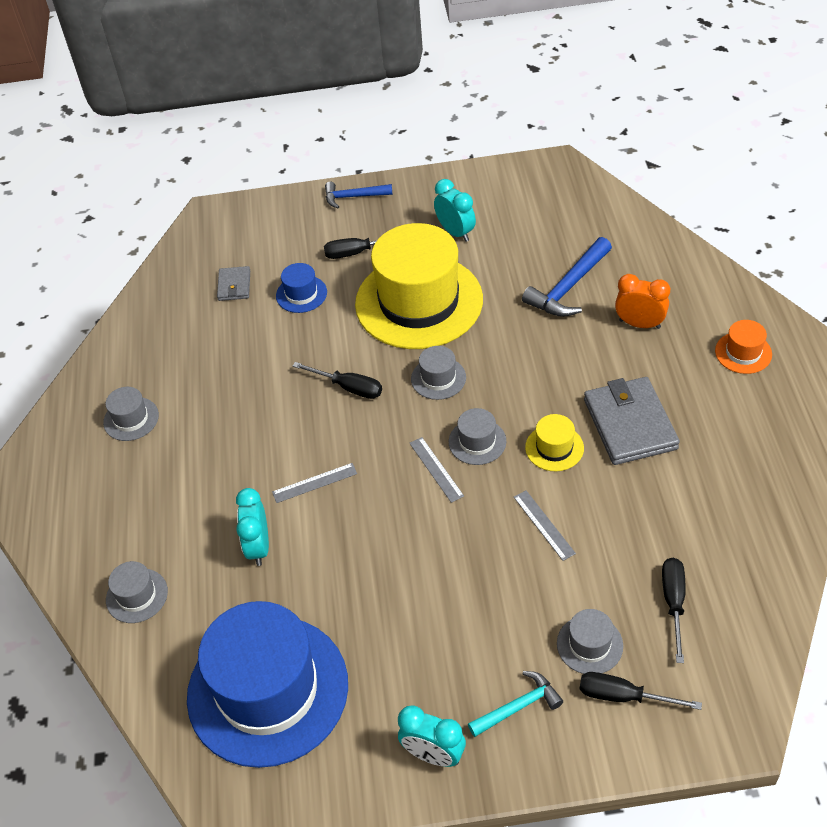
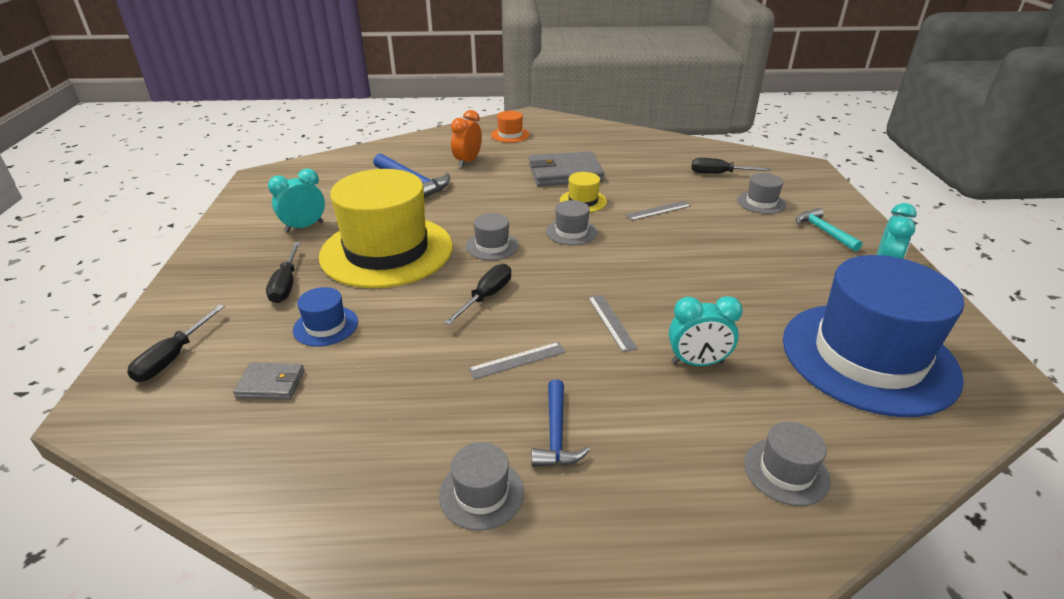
camera: 90 degrees left, 15 degrees down
blue hammer [325,182,392,208] -> blue hammer moved to [531,379,590,467]
grey ruler [409,437,464,503] -> grey ruler moved to [468,342,566,380]
black screwdriver [579,672,702,710] -> black screwdriver moved to [127,305,225,382]

